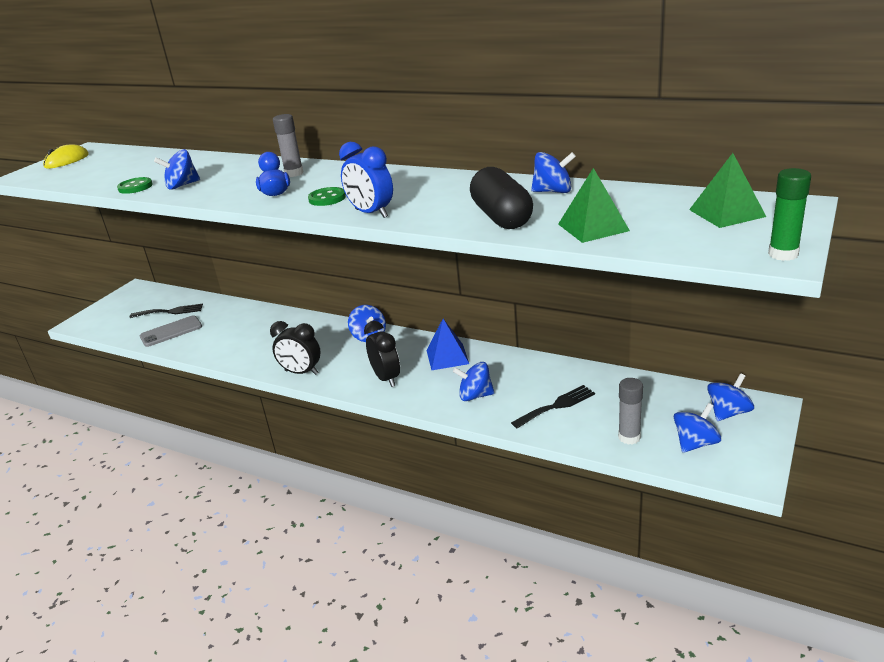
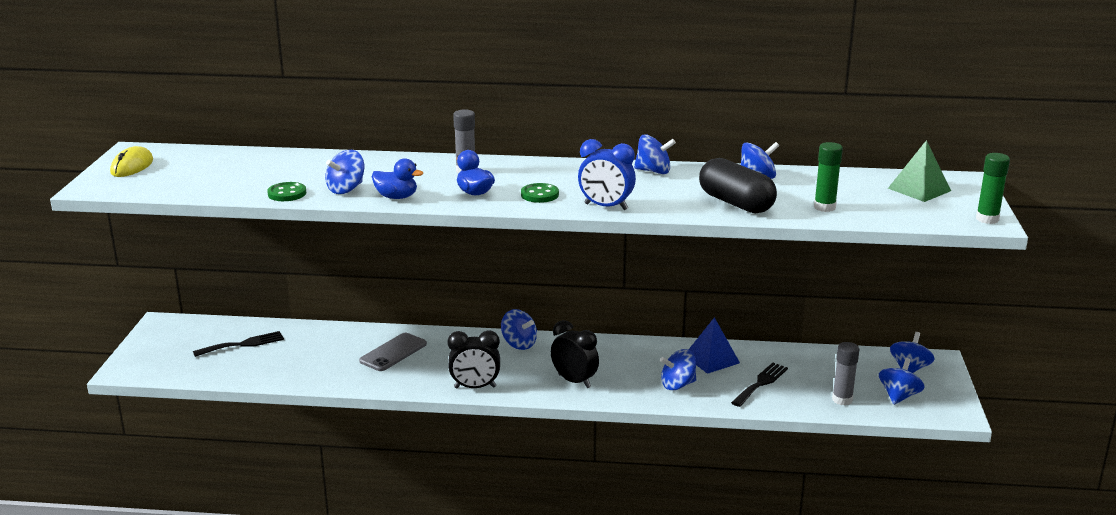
camera: 25 degrees left, 5 degrees down
grey phone [140,316,202,347] -> grey phone moved to [359,333,427,371]
blue pyramid [426,319,469,370] -> blue pyramid moved to [688,317,740,374]
green pyramid [558,168,630,243] -> green glue stick [814,142,843,212]
none -> blue duck [372,158,423,199]
none -> blue spinning top [634,134,676,174]

